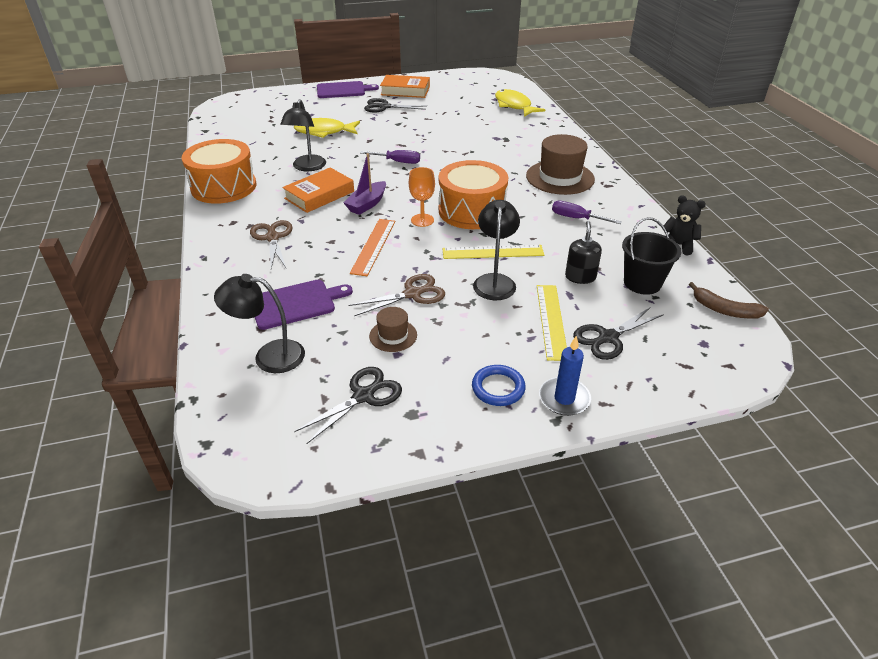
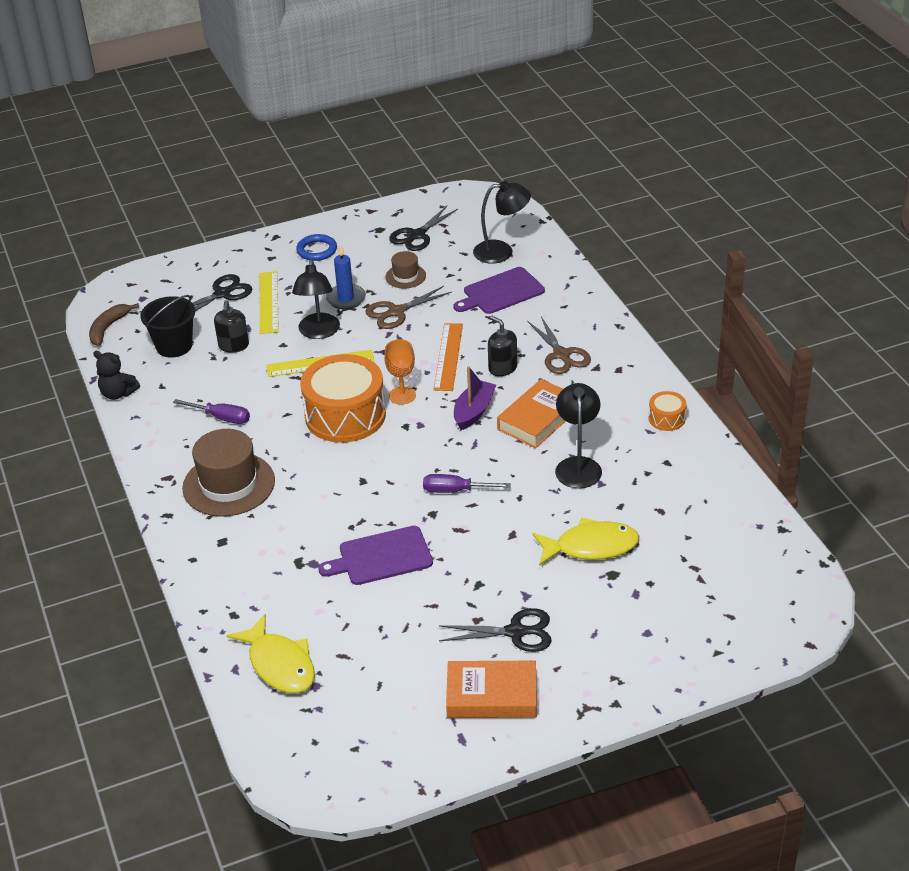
camera: 175 degrees right, 0 degrees up
orange drum [181,139,257,204] -> orange drum [649,391,687,431], size x0.45
purple cutting board [317,81,379,98] -> purple cutting board moved to [318,526,433,585]
blue candle [539,336,591,416] -> blue candle moved to [326,244,366,309]
brown banana [689,282,769,319] -> brown banana turned 90 degrees counterclockwise [89,303,139,346]
none -> black soap dispenser [488,316,517,376]

